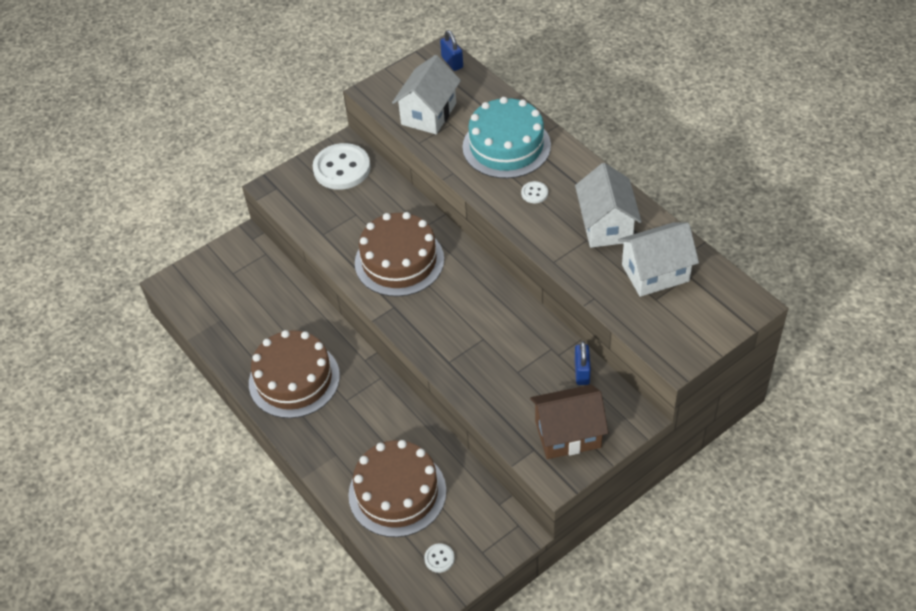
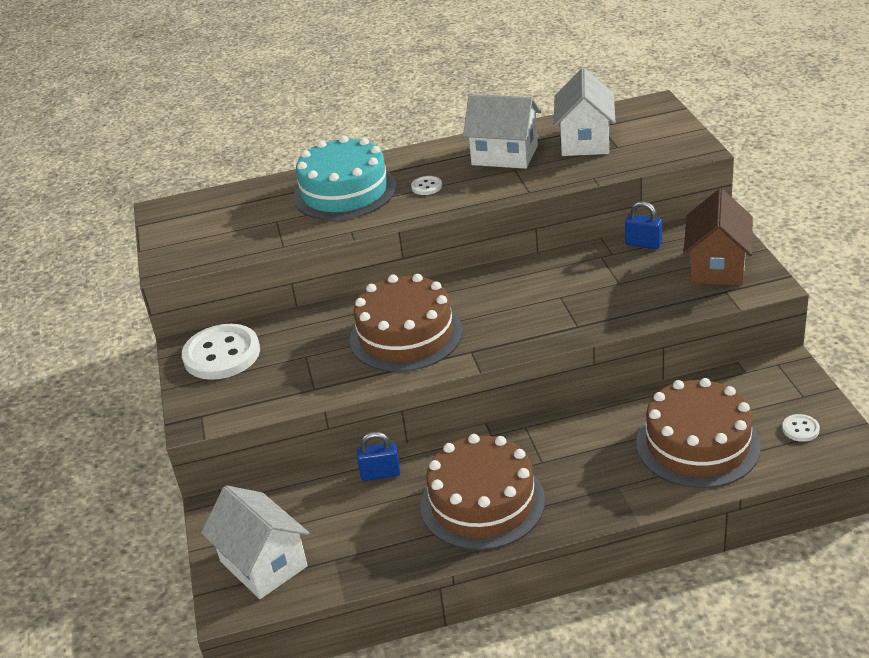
camera: 65 degrees left, 15 degrees down
white house [392,55,461,134] -> white house moved to [201,485,309,599]
blue padlock [440,30,463,71] -> blue padlock moved to [356,432,400,481]

